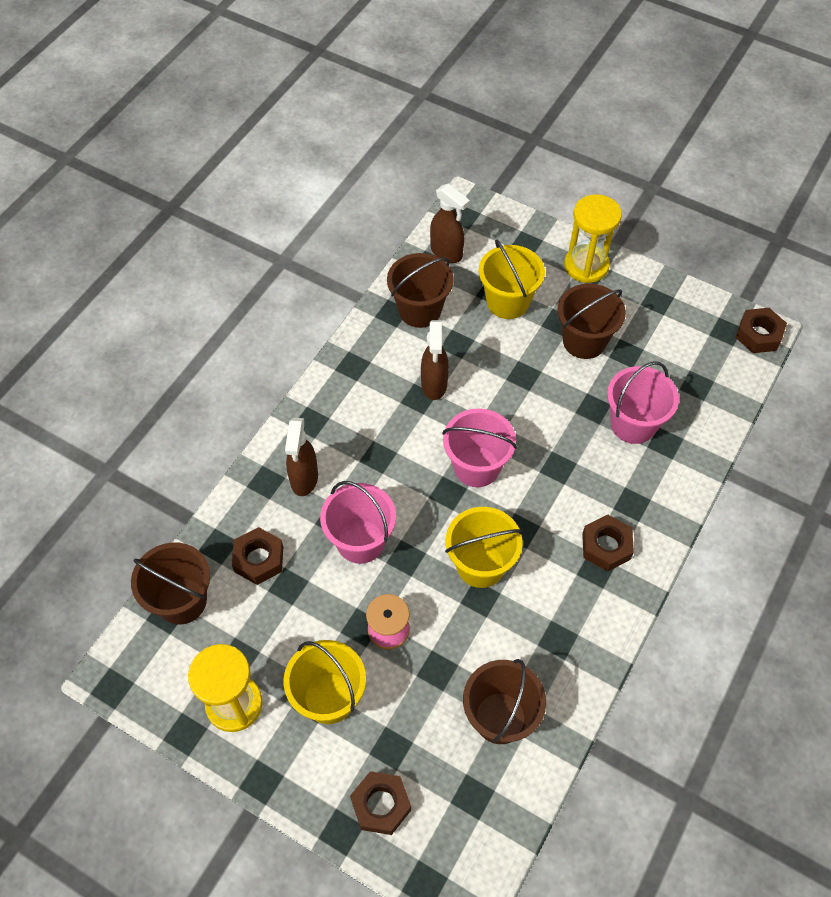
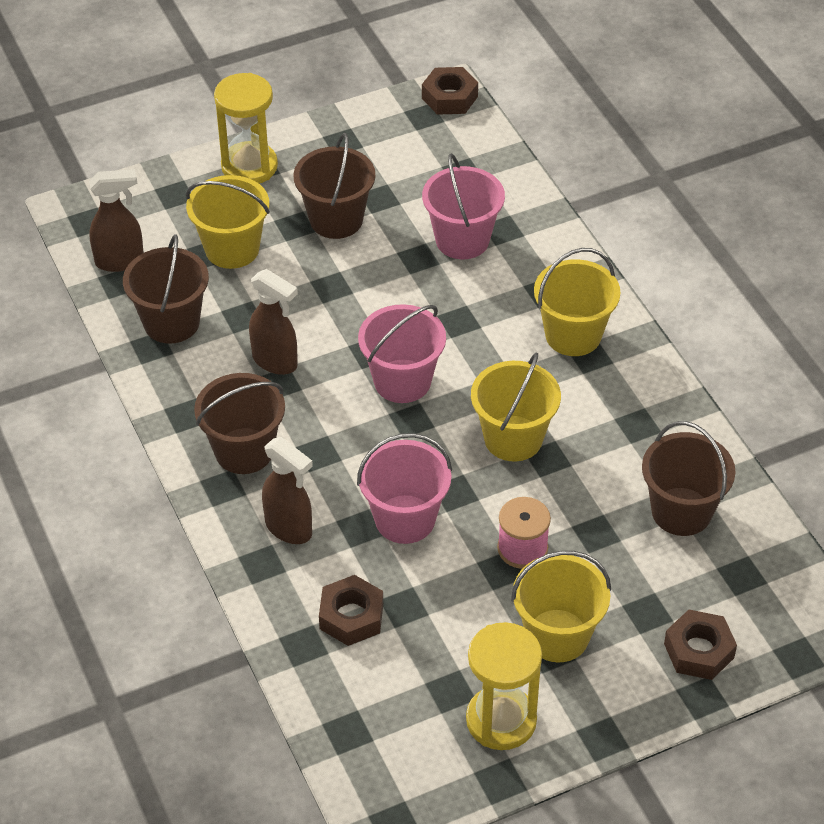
camera: 55 degrees left, 10 degrees down
brown bucket [131,542,210,625] -> brown bucket moved to [194,373,285,474]
brown nut [582,515,634,571] -> yellow bucket [534,248,621,356]

